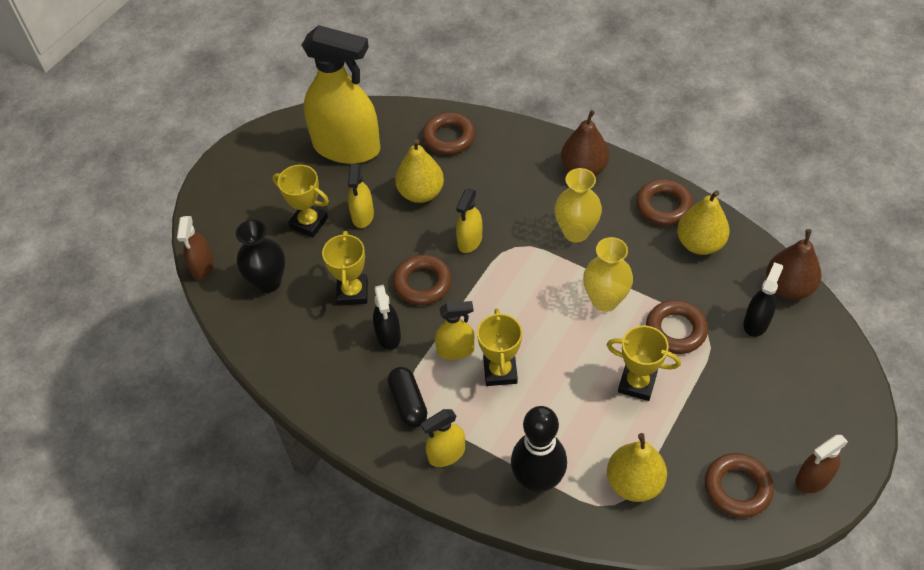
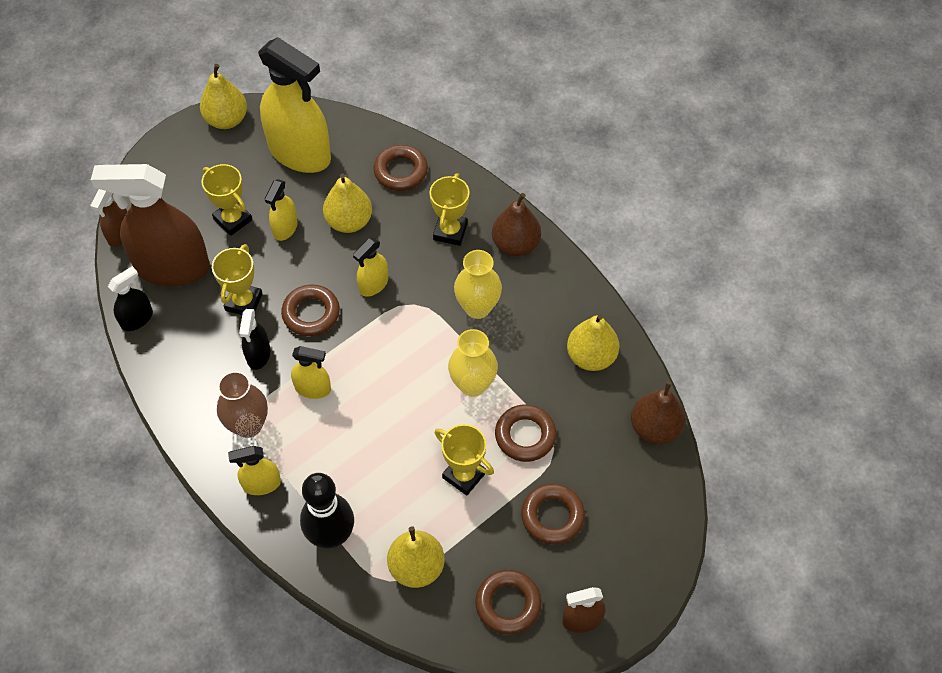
camera: 15 degrees right, 5 degrees up
black vase [236,220,285,293] -> brown spray bottle [91,164,210,286]
black capsule [387,367,427,428] -> brown vase [217,371,268,438]
yellow trophy [477,309,522,386] -> yellow trophy moved to [430,173,470,246]
brown ring [636,179,693,226] -> brown ring moved to [521,484,585,545]
black spray bottle [744,262,783,337] -> black spray bottle moved to [108,266,153,331]
none -> yellow pear [200,64,247,129]

